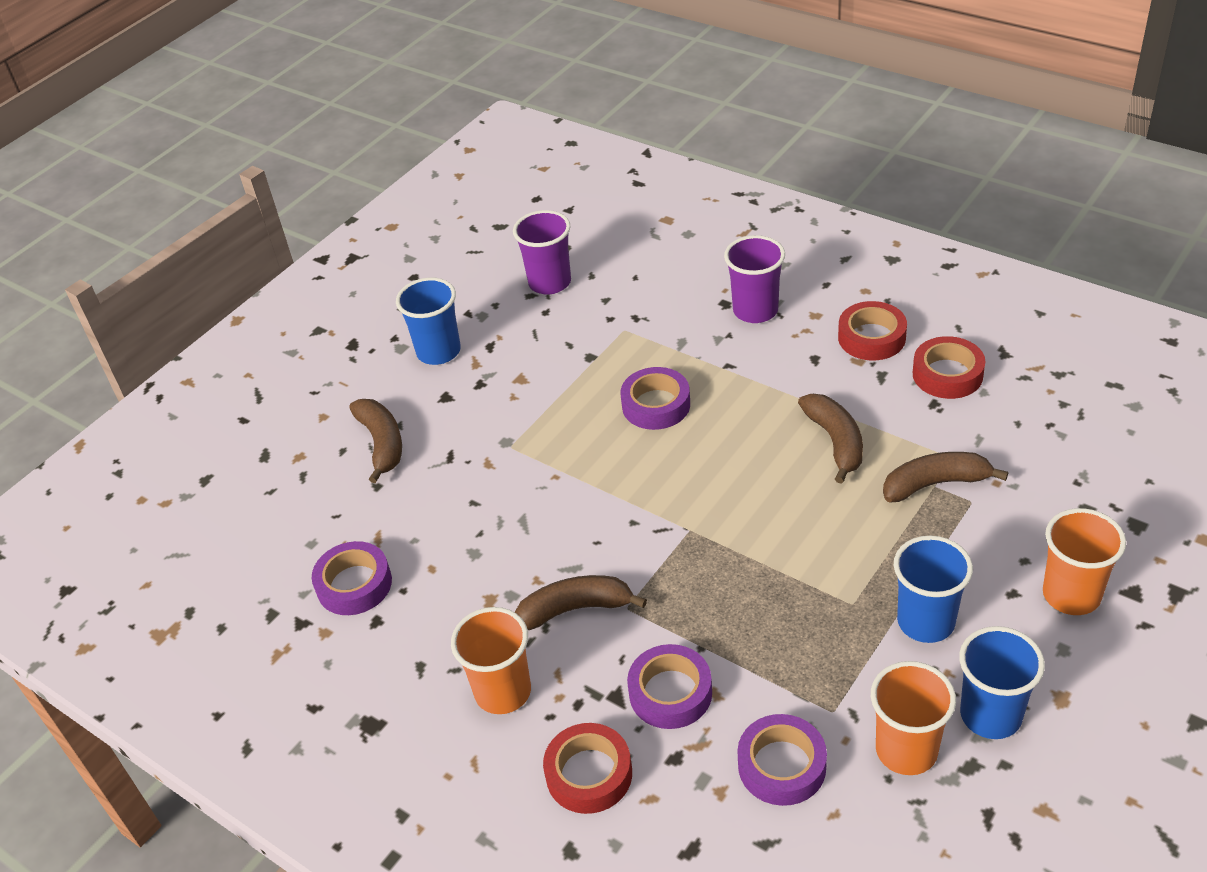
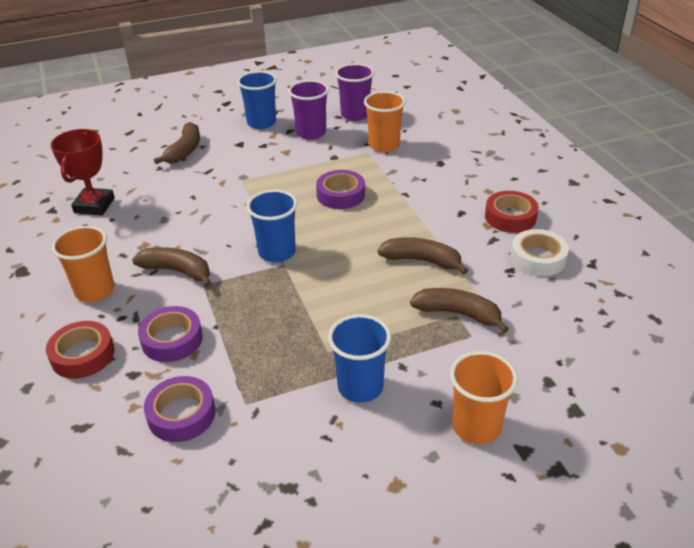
camera: 30 degrees right, 5 degrees down
purple tape [312,541,392,615] -> red trophy [51,129,115,215]
purple cup [724,235,785,323] -> purple cup moved to [288,80,329,140]
brown banana [798,394,863,484] -> brown banana turned 90 degrees counterclockwise [378,237,468,274]
orange cup [871,661,956,775] -> orange cup moved to [364,91,406,152]
red tape [913,336,986,399] -> white tape [511,229,569,276]
blue cup [959,626,1045,739] -> blue cup moved to [247,190,297,263]

